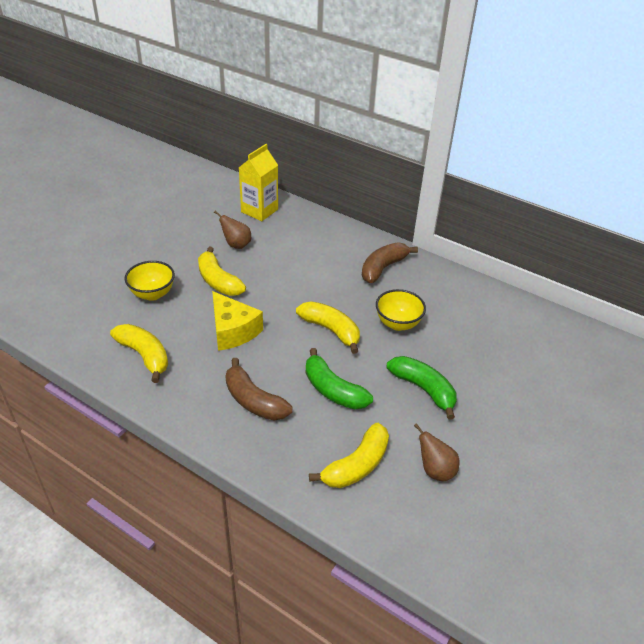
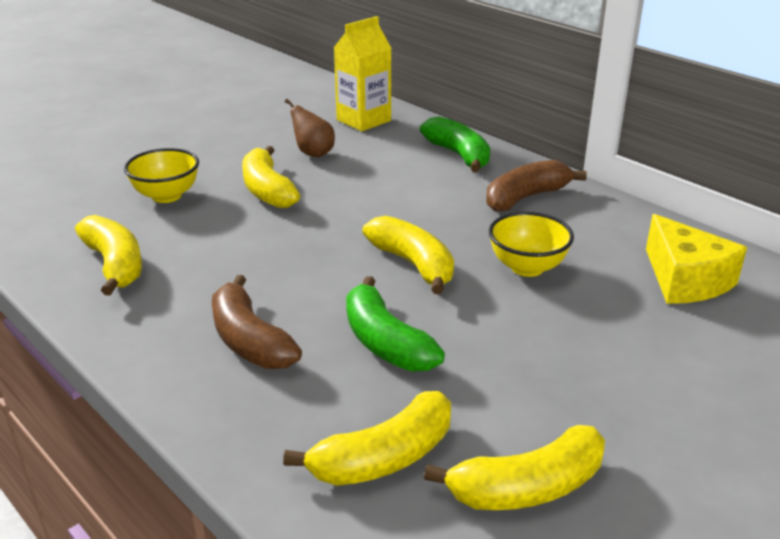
camera: 15 degrees right, 10 degrees down
yellow cheese [212,291,263,351] -> yellow cheese moved to [646,214,747,304]
green banana [387,356,457,420] -> green banana moved to [420,116,490,172]
brown pear [414,423,459,481] -> yellow banana [424,425,605,510]

